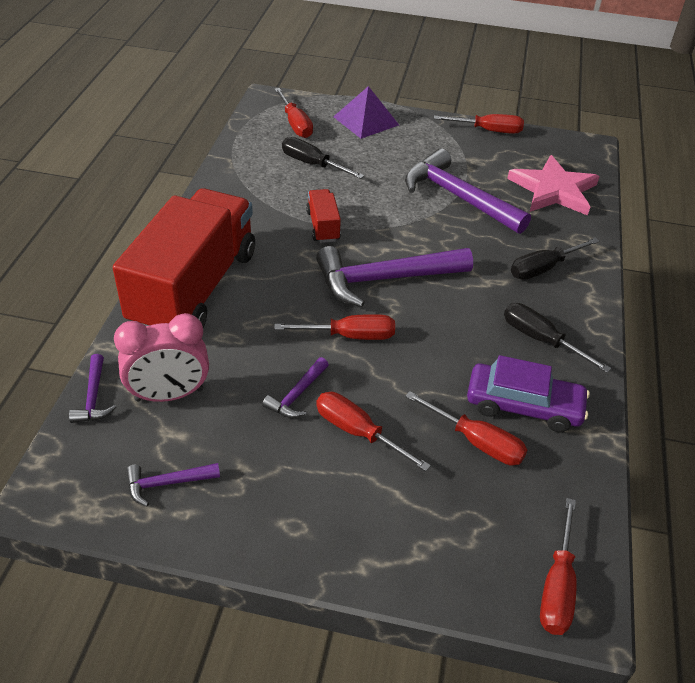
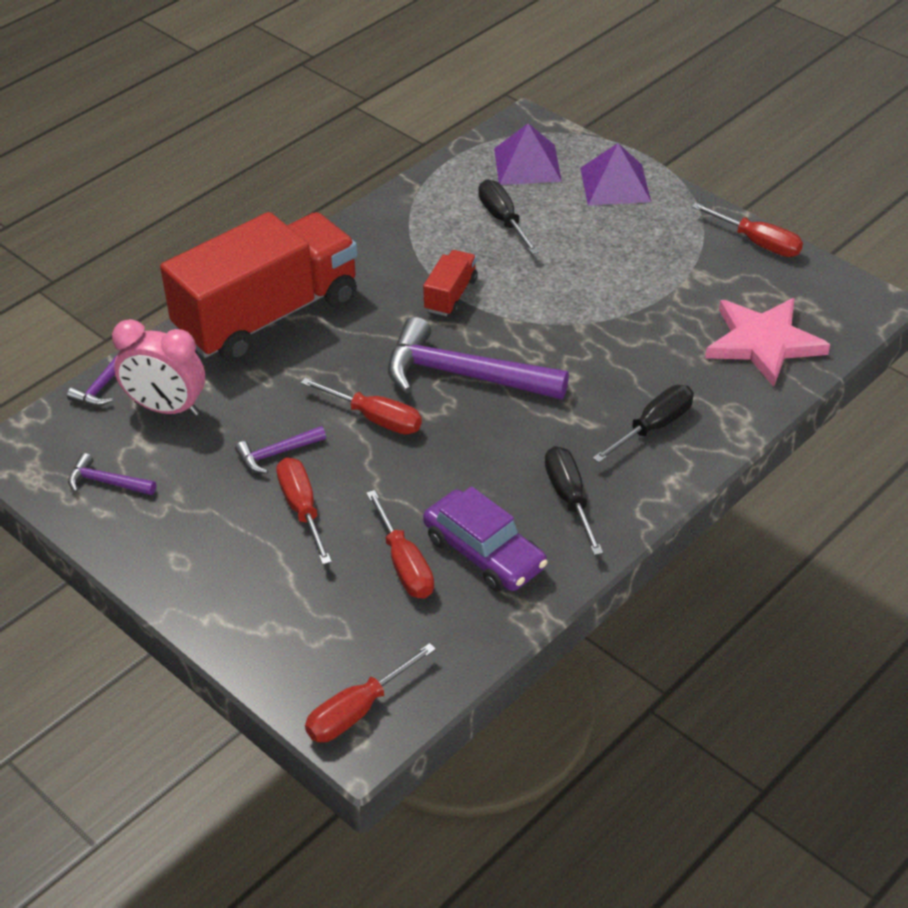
camera: 35 degrees right, 0 degrees up
red screwdriver [274,88,313,138] -> purple pyramid [494,123,562,185]
purple hammer [405,148,531,234] -> none
black screwdriver [511,238,600,280] -> black screwdriver turned 135 degrees clockwise [593,385,694,463]

